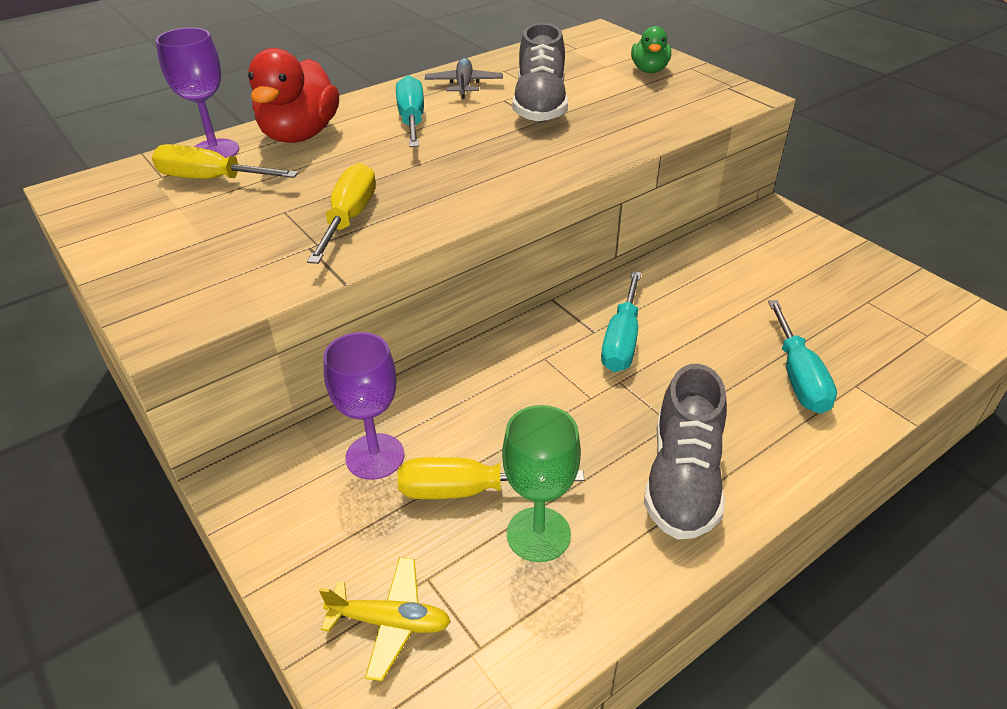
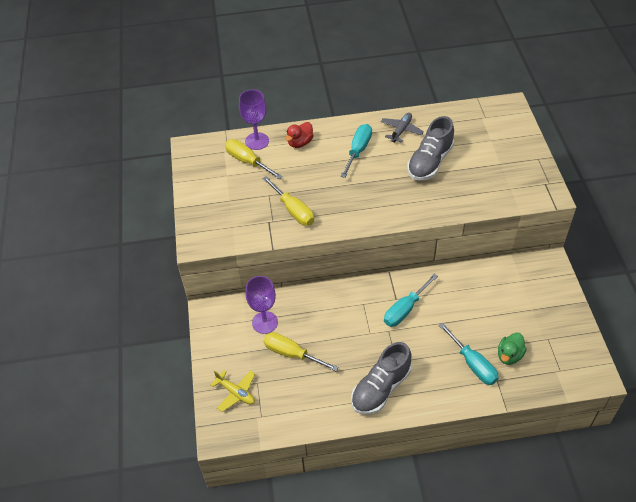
camera: 30 degrees right, 10 degrees up
red duck [248,48,339,143] -> red duck [285,122,314,148], size x0.57
yellow screwdriver [307,163,376,264] -> yellow screwdriver turned 105 degrees clockwise [262,176,314,226]
green goblet [502,405,581,562] -> none
green duck [631,26,671,73] -> green duck moved to [498,332,527,365]
turquoise screwdriver [768,300,837,414] -> turquoise screwdriver turned 60 degrees counterclockwise [439,323,499,385]

